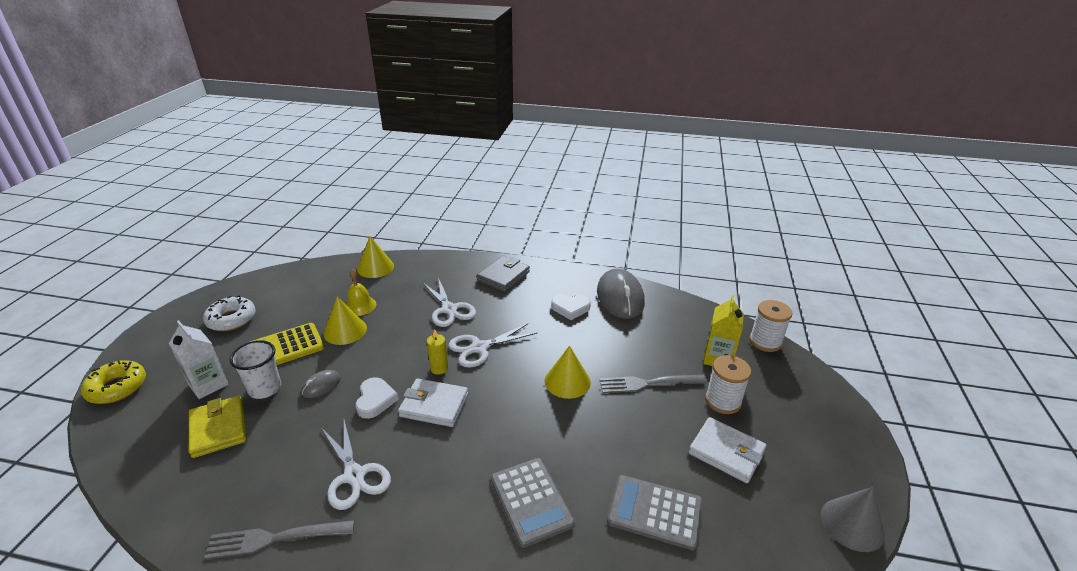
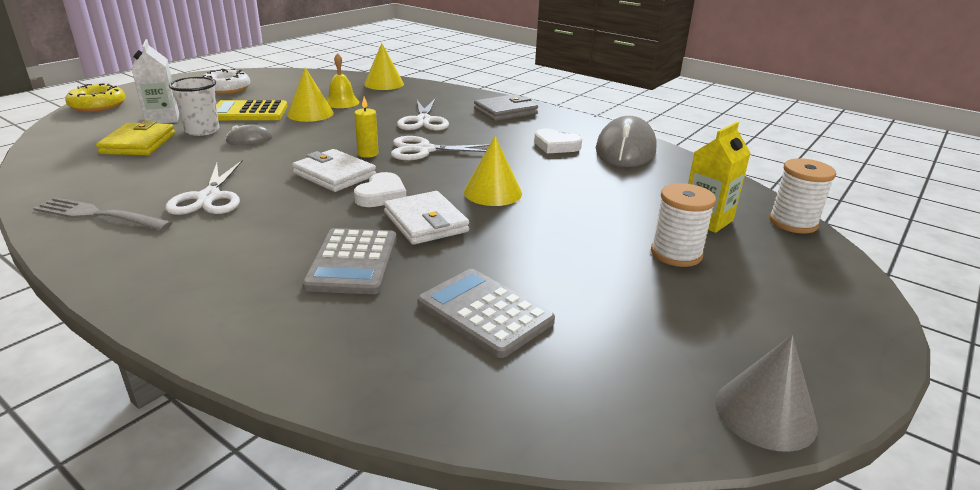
camera: 25 degrees right, 5 degrees down
white heart [356,377,399,419] -> white heart moved to [354,172,406,207]
grey fork [599,375,707,393] -> none
white wallet [689,417,766,483] -> white wallet moved to [384,191,469,245]

